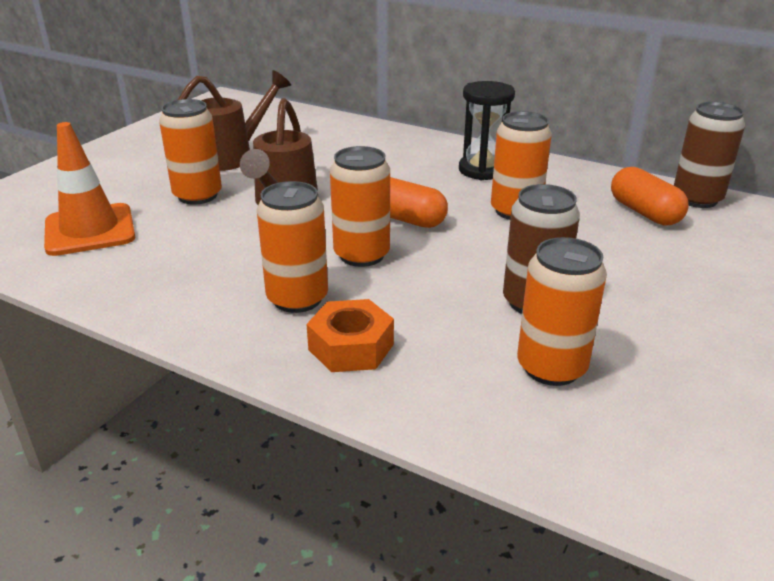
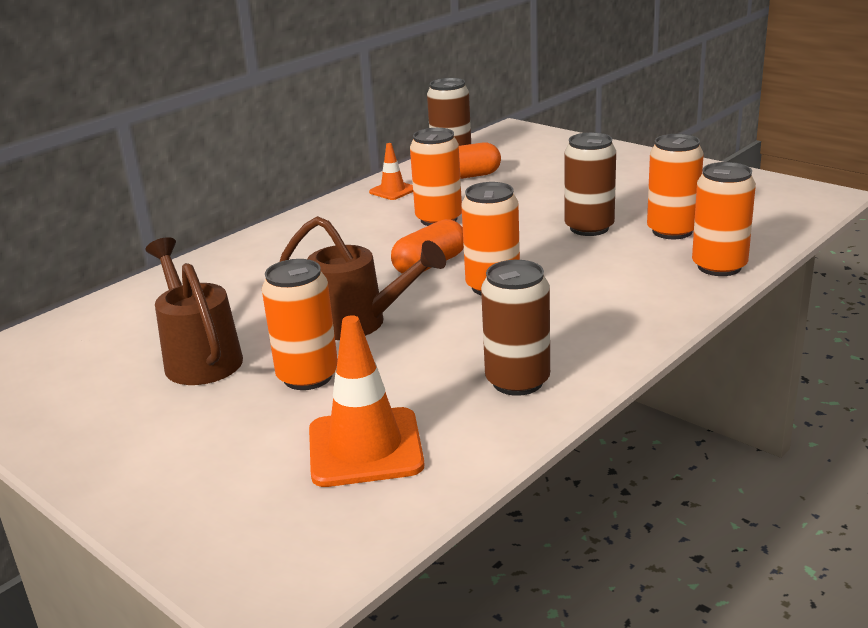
camera: 75 degrees left, 5 degrees down
orange can [257,181,328,313] -> orange can moved to [692,162,756,276]
orange nut [307,299,394,372] -> none
black hourglass [459,81,515,180] -> none
none -> orange traffic cone [369,143,413,200]
none -> brown can [481,260,550,396]

